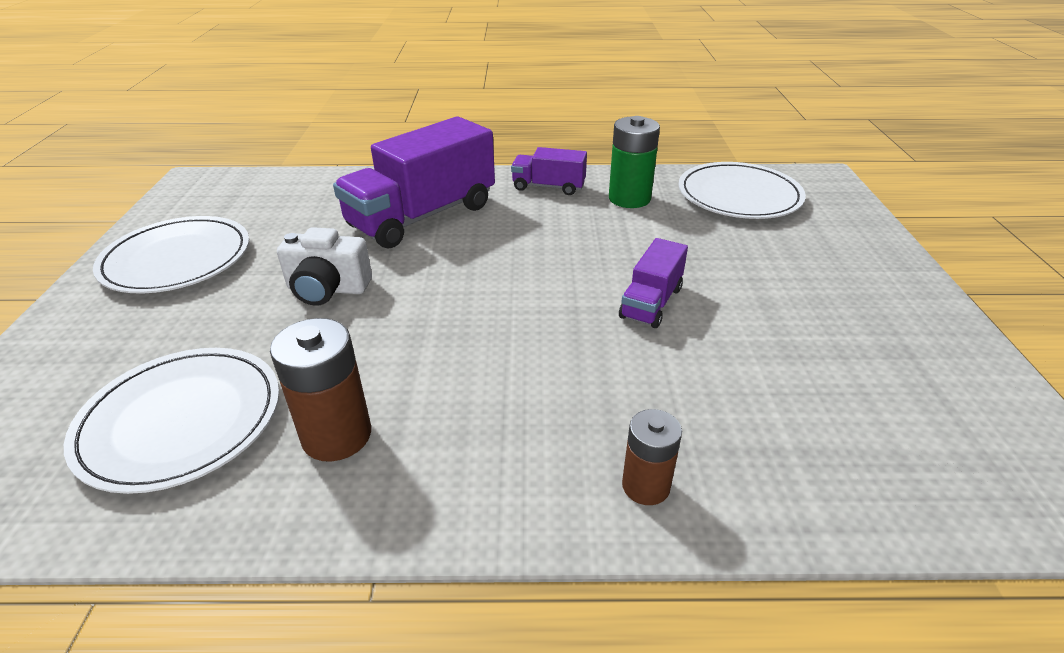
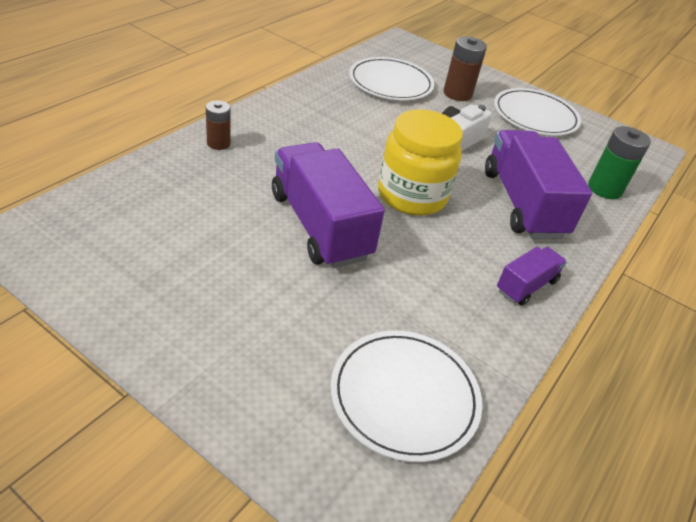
camera: 120 degrees right, 5 degrees up
brown battery [270,318,371,462] -> brown battery moved to [443,36,487,101]
green battery [609,116,660,208] -> green battery moved to [588,126,651,199]
purple truck [619,238,688,328] -> purple truck [272,142,385,268], size x1.97
none -> yellow jar [378,109,463,216]

